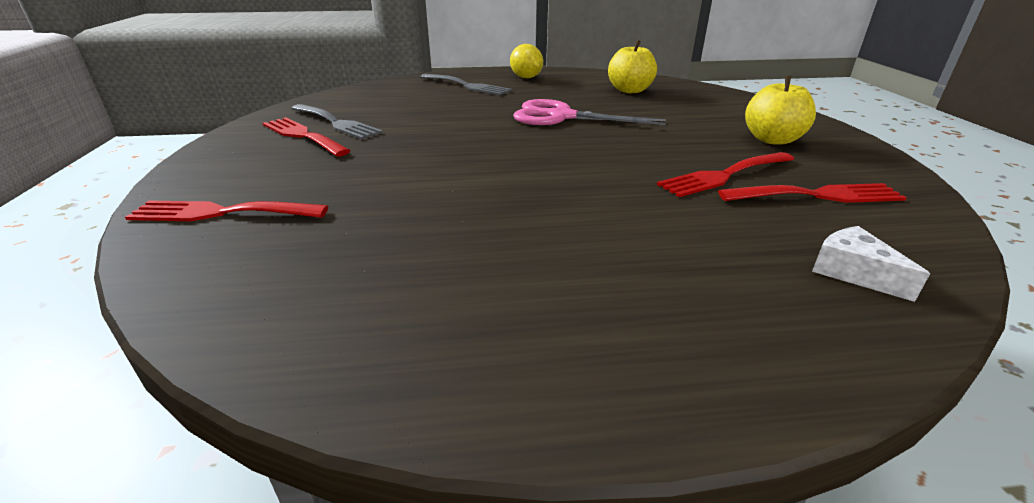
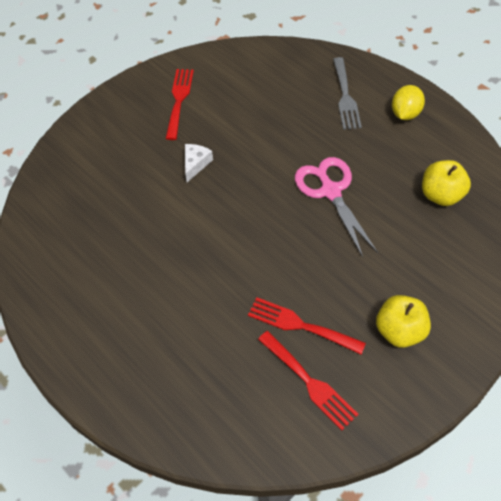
camera: 55 degrees right, 25 degrees up
red fork [125,200,328,221] -> none
grey fork [291,104,383,140] -> none
white cheese [812,226,930,302] -> white cheese moved to [185,144,213,182]

